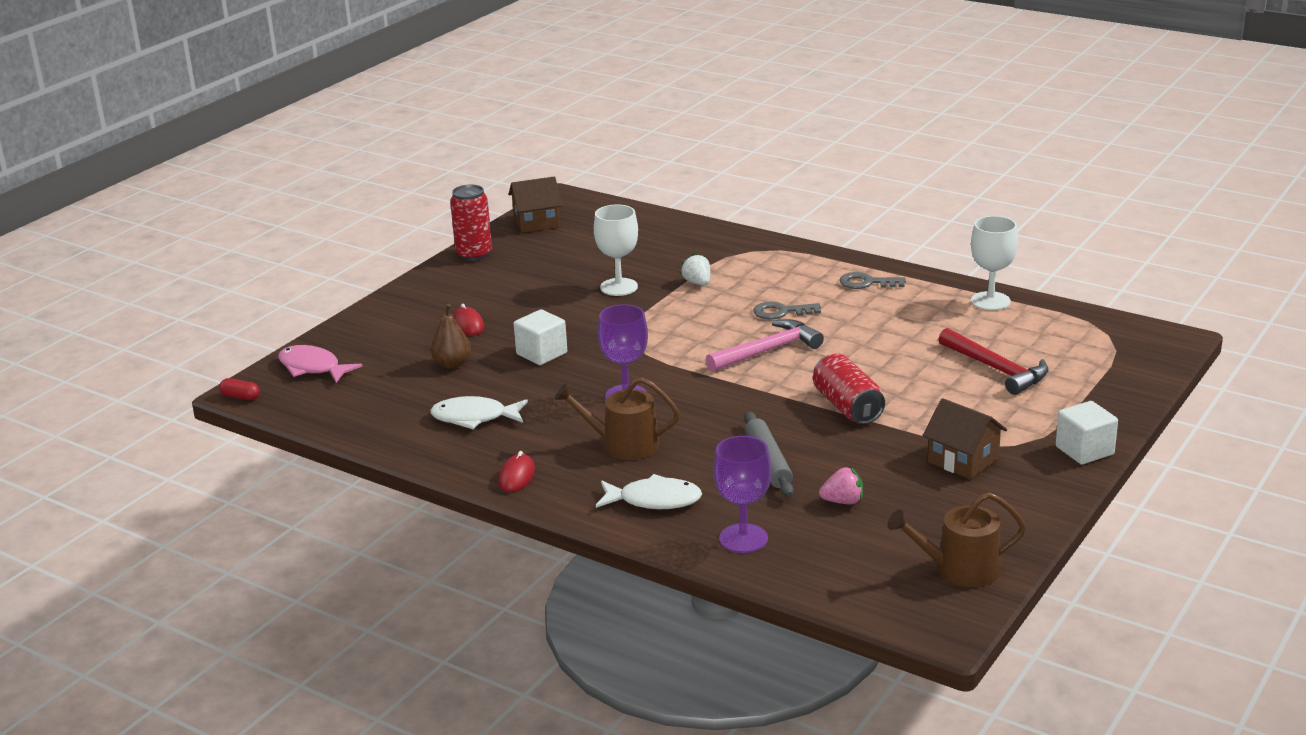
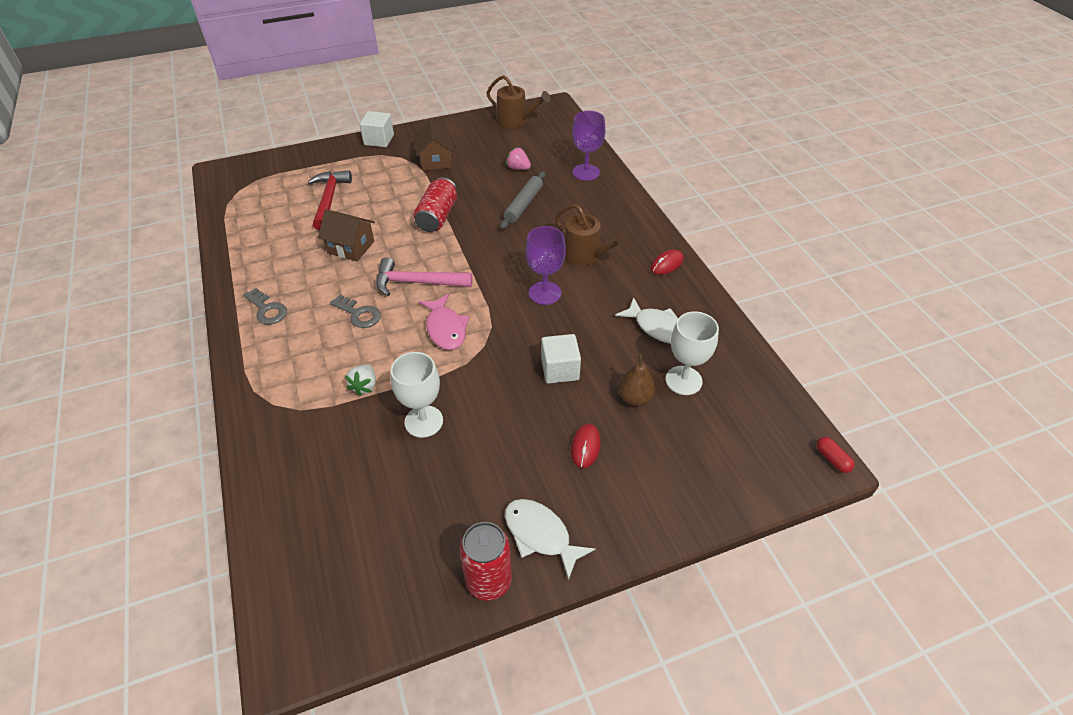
camera: 145 degrees left, 20 degrees up
pink fish [278,345,362,383] -> pink fish moved to [418,294,469,350]
brown house [509,176,562,233] -> brown house moved to [318,209,375,261]
white fish [596,474,702,509] -> white fish moved to [505,499,595,580]
white goblet [971,216,1018,310] -> white goblet moved to [665,311,719,395]

